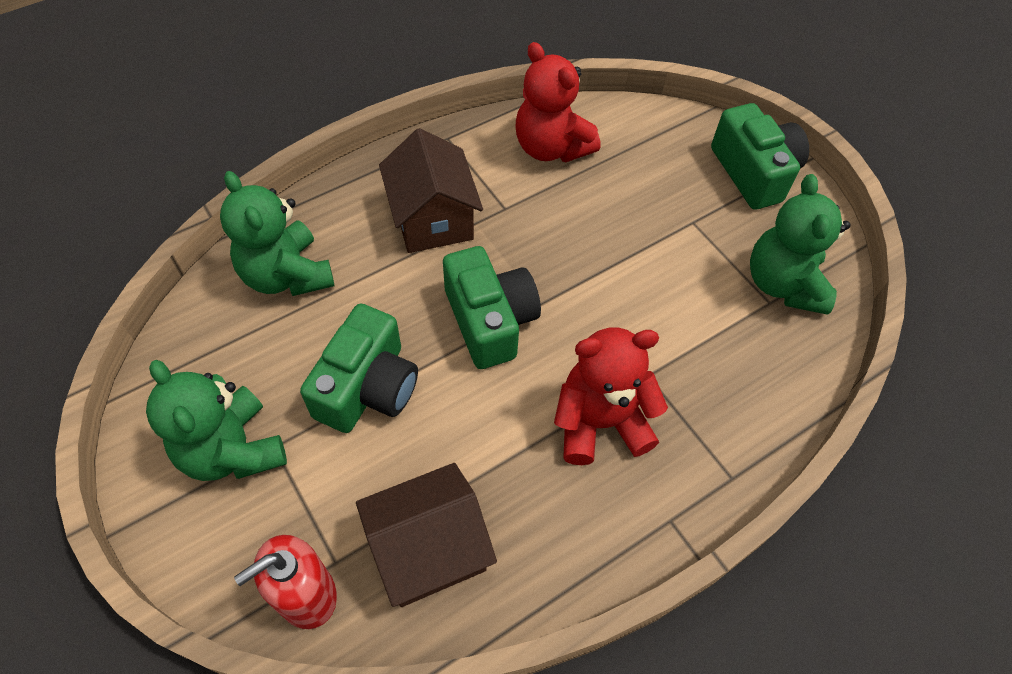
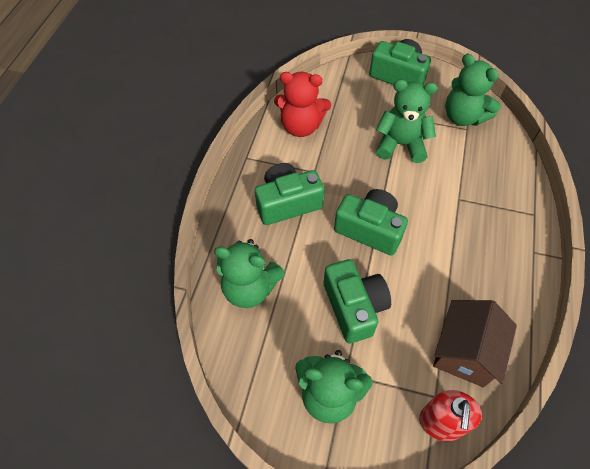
camera: 40 degrees left, 0 degrees up
brown house [379,128,483,253] -> green camera [255,163,324,225]
red teddy bear [554,327,668,465] -> none
none -> green teddy bear [376,79,437,163]

